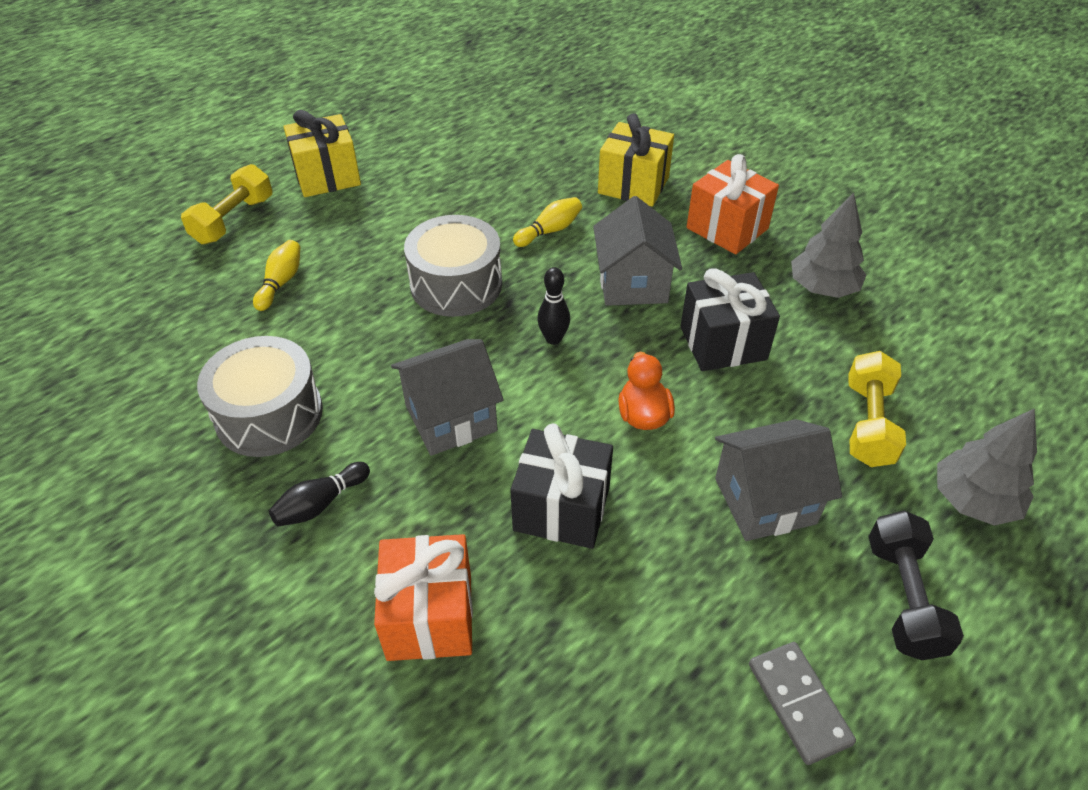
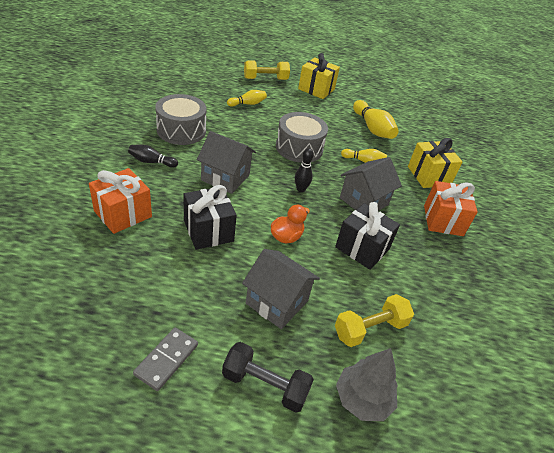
camera: 45 degrees right, 5 degrees down
grey tree [791,192,867,298] -> none
black dumbbell [868,510,964,660] -> black dumbbell turned 60 degrees clockwise [222,342,314,413]
none -> yellow bowling pin [353,100,399,139]

